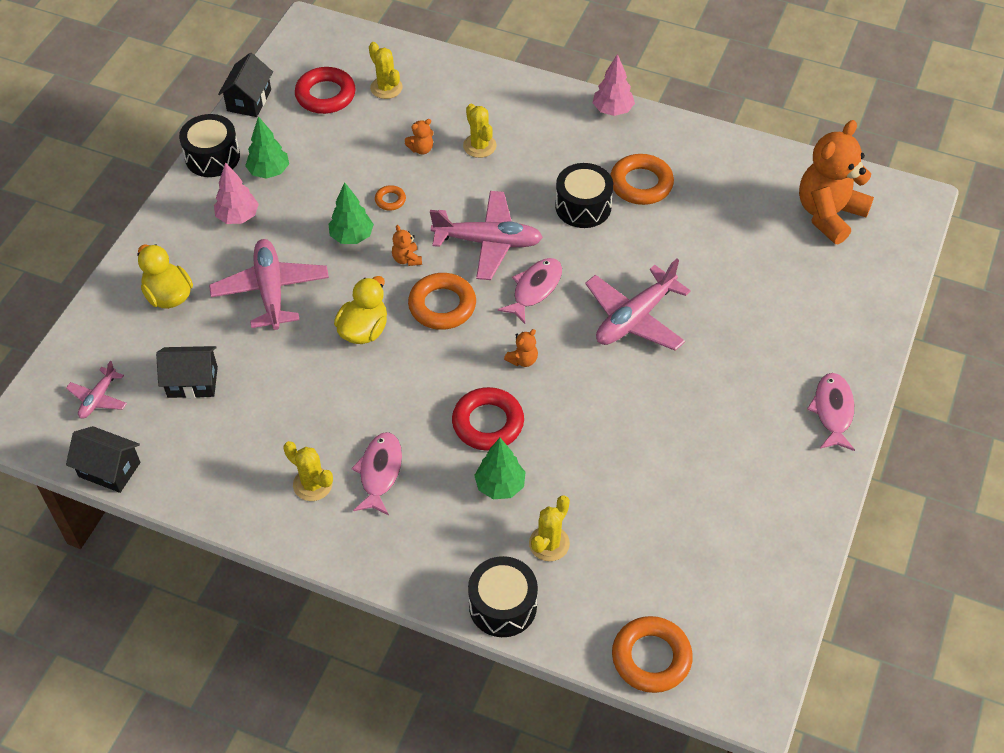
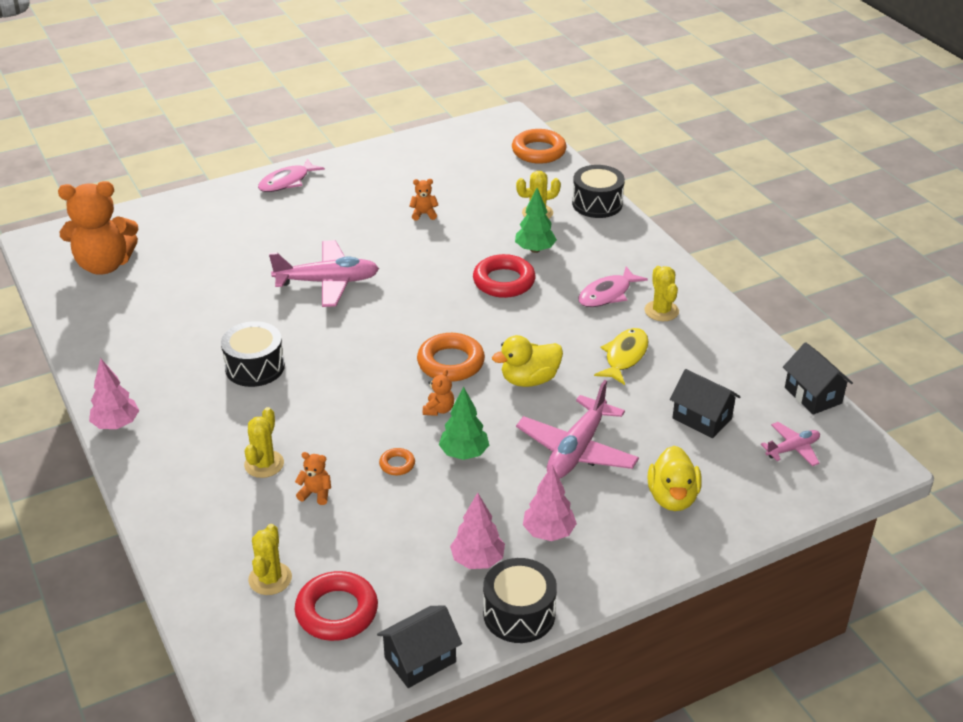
camera: 140 degrees left, 15 degrees down
green tree [245,116,289,179] -> pink tree [450,492,505,569]
pink plane [430,191,543,280] -> none
pink fish [498,258,562,324] -> none
orange teddy bear [504,329,538,367] -> orange teddy bear moved to [409,179,438,221]
orange ring [610,154,674,205] -> none
none -> yellow fish [594,328,649,385]

